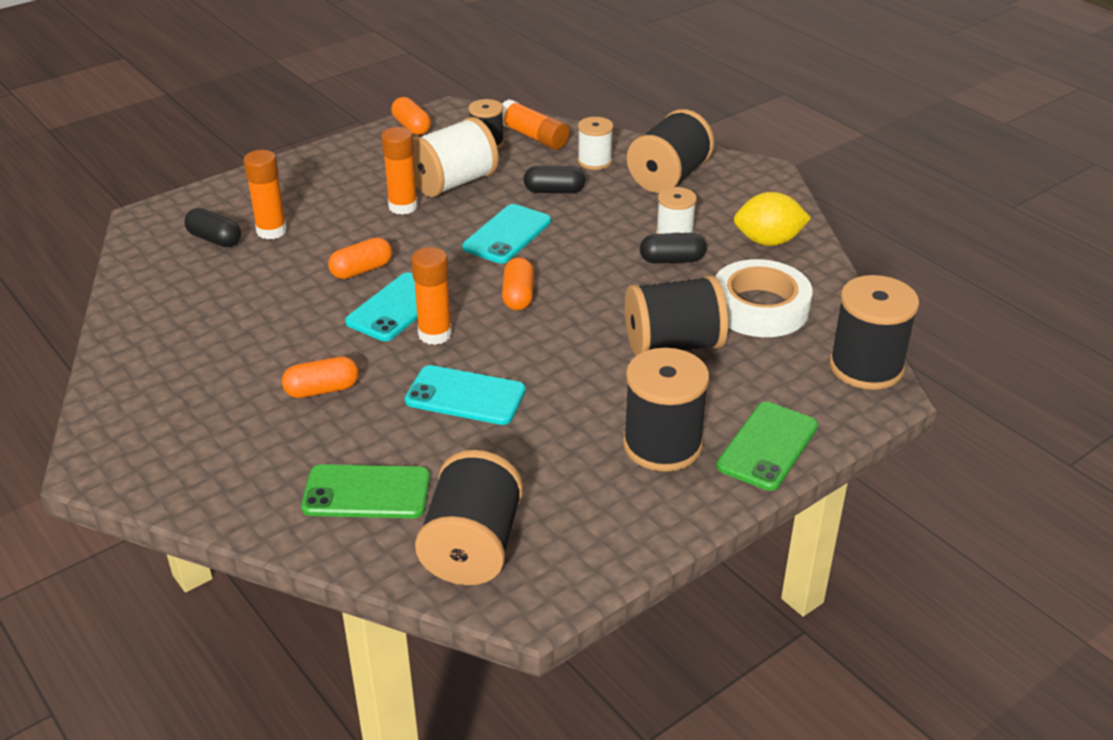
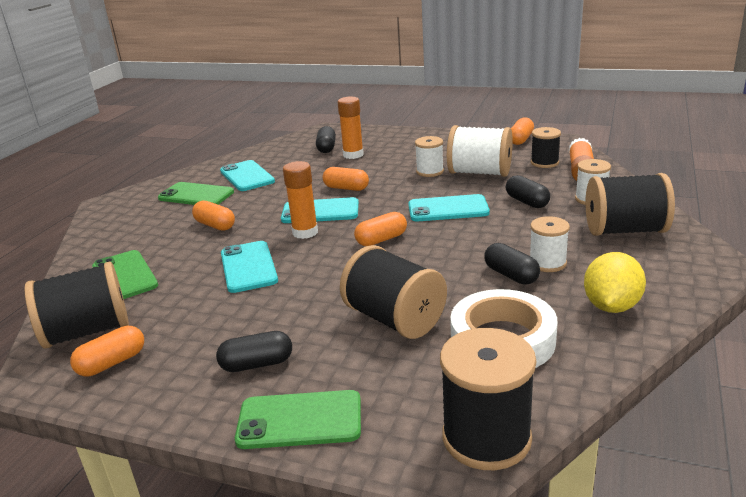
camera: 60 degrees right, 10 degrees down
orange glue stick [381,127,418,215] -> white spool [415,136,444,177]
black spool [623,348,709,472] -> black capsule [216,331,292,372]
yellow lemon [734,192,811,246] -> yellow lemon turned 60 degrees clockwise [584,252,646,313]
none -> orange capsule [70,326,144,376]
none -> green phone [158,182,234,205]
none -> turquoise phone [220,160,275,191]

